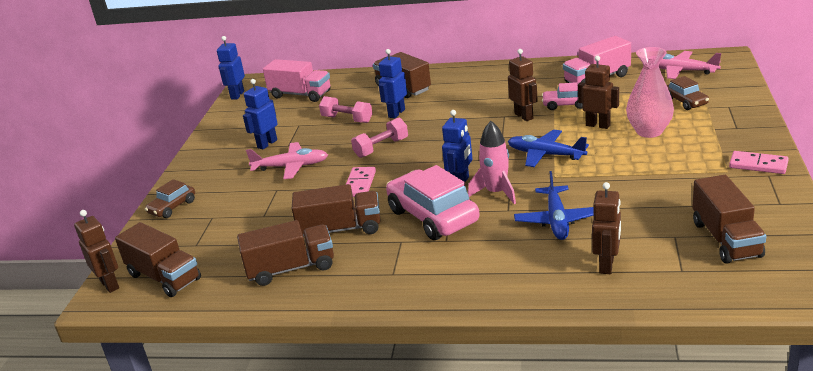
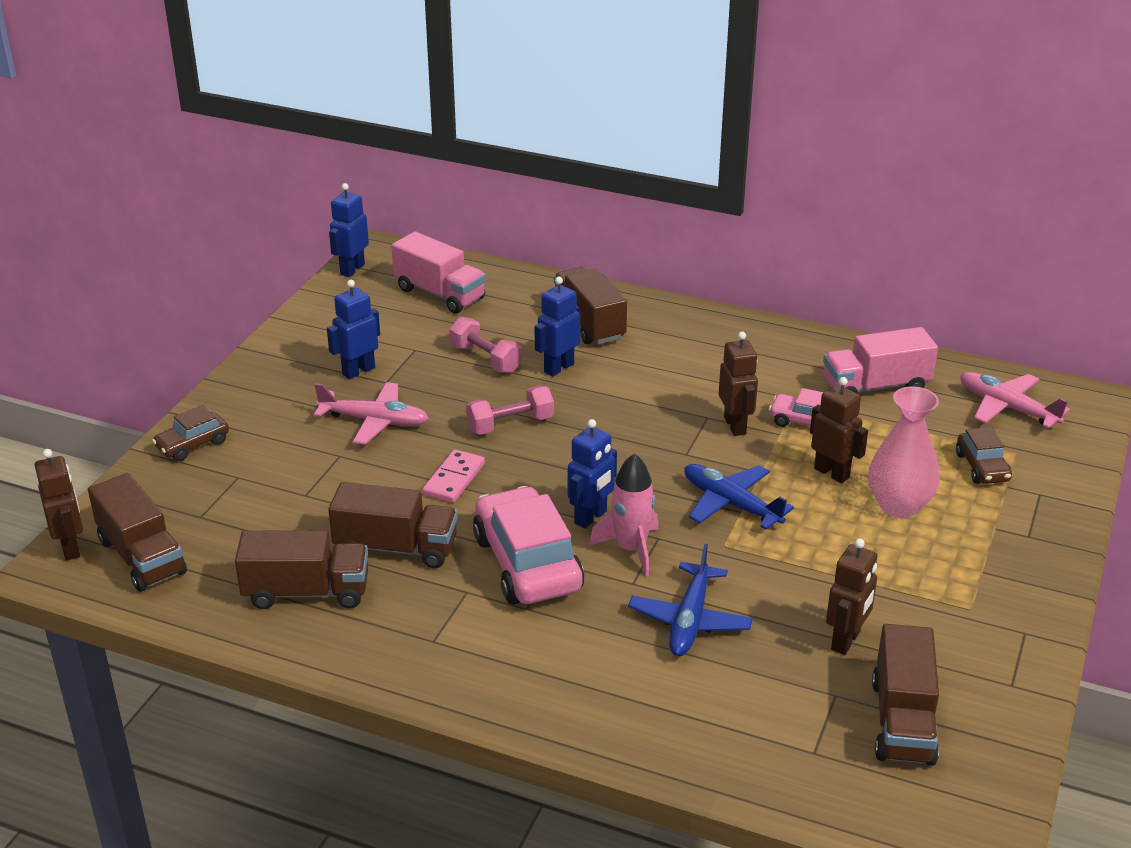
camera: 10 degrees right, 5 degrees up
brown robot [592,182,621,274] -> brown robot moved to [826,538,877,655]
pink domino [729,151,789,174] -> none

